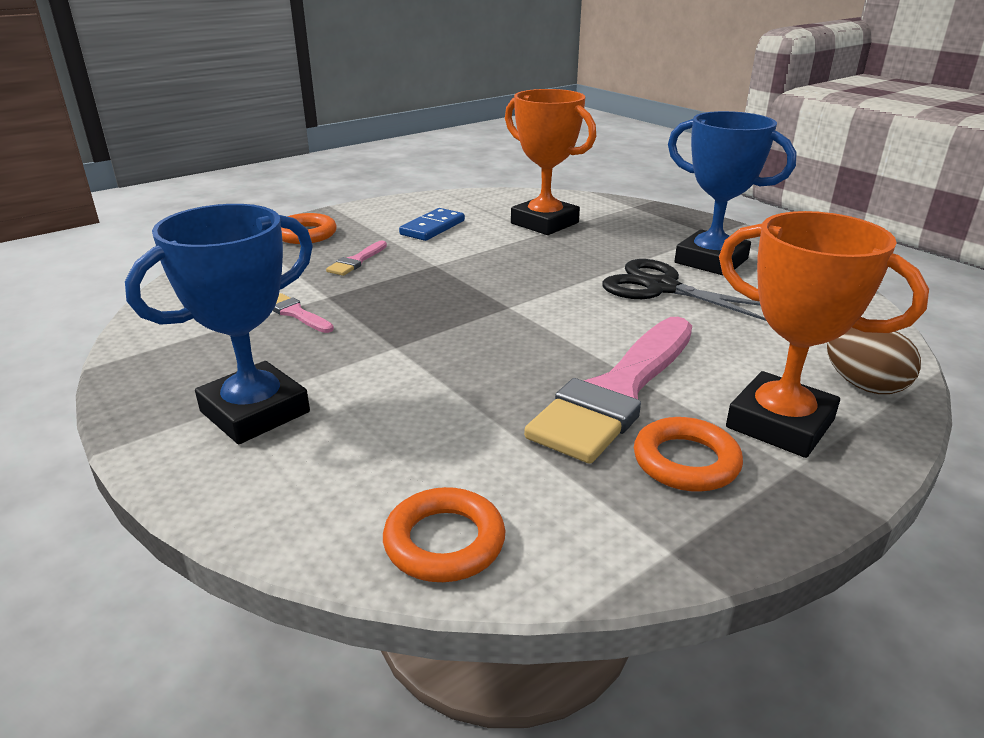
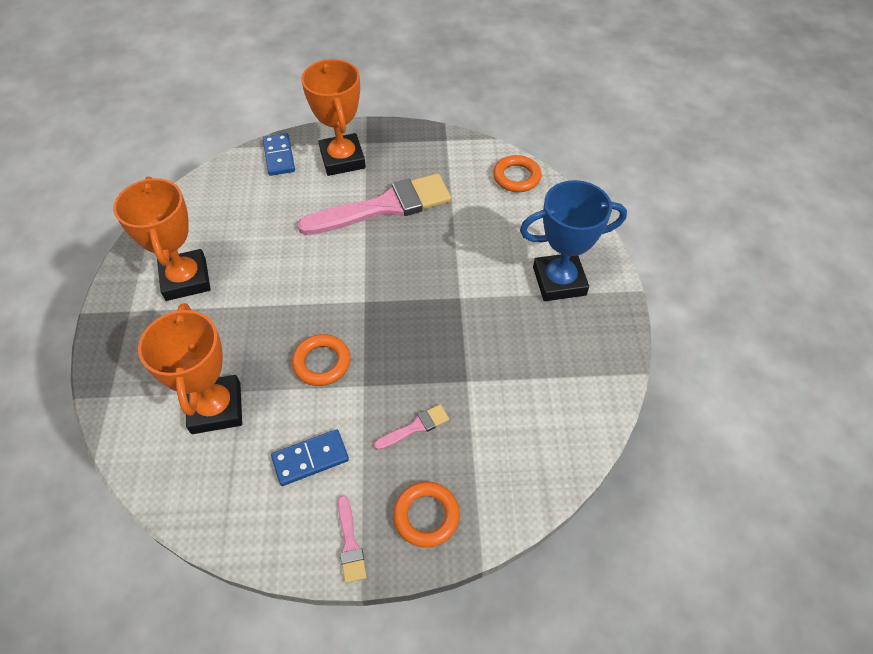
camera: 145 degrees left, 25 degrees up
pink brush [273,293,334,333] -> pink brush moved to [338,495,367,583]
black scissors [602,259,766,321] -> none
orange ring [634,417,743,492] -> orange ring moved to [292,334,350,386]
blue trophy [668,111,797,275] -> orange trophy [113,176,211,301]
brown egg [827,328,921,394] -> blue domino [263,133,295,176]

